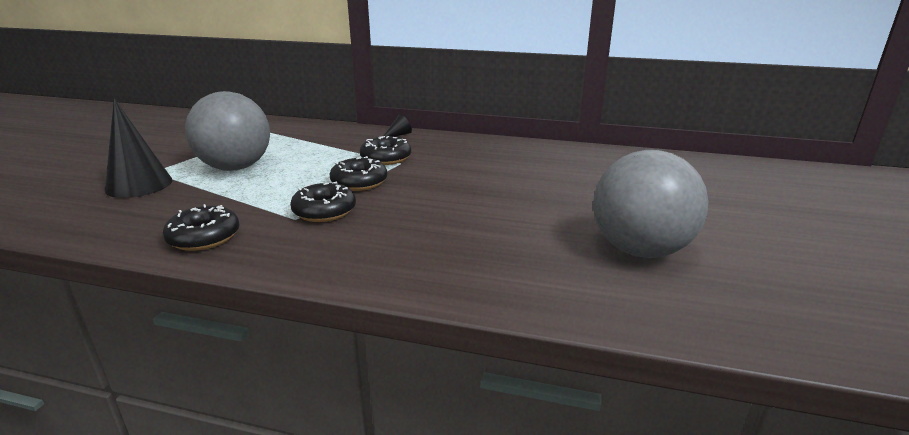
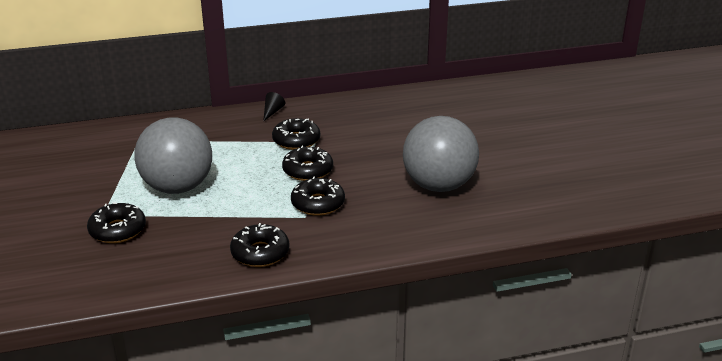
camera: 30 degrees left, 5 degrees up
black cone [105,99,172,198] -> black donut [87,202,146,243]
grey ball [593,150,708,258] -> grey ball moved to [403,116,479,192]

